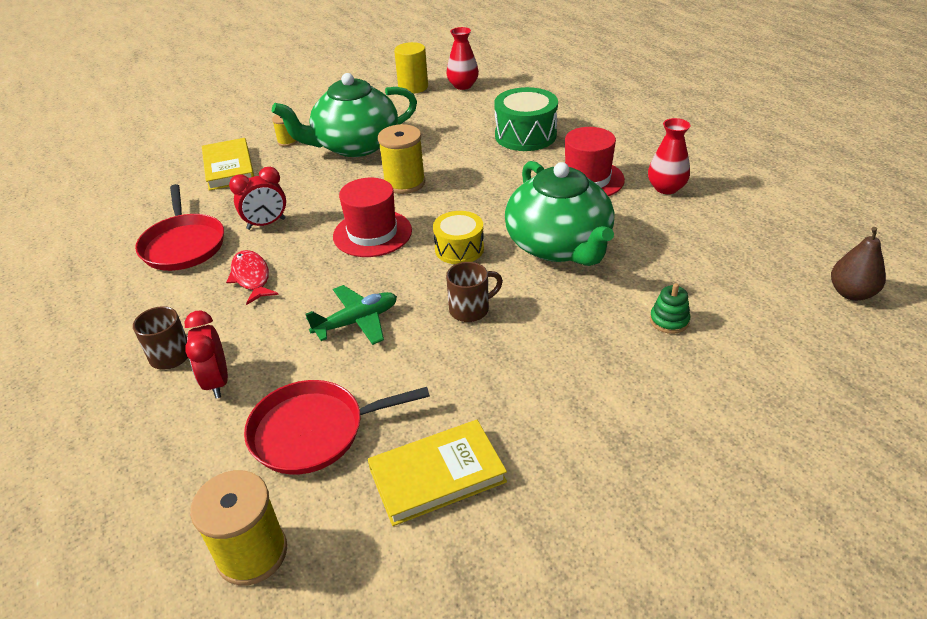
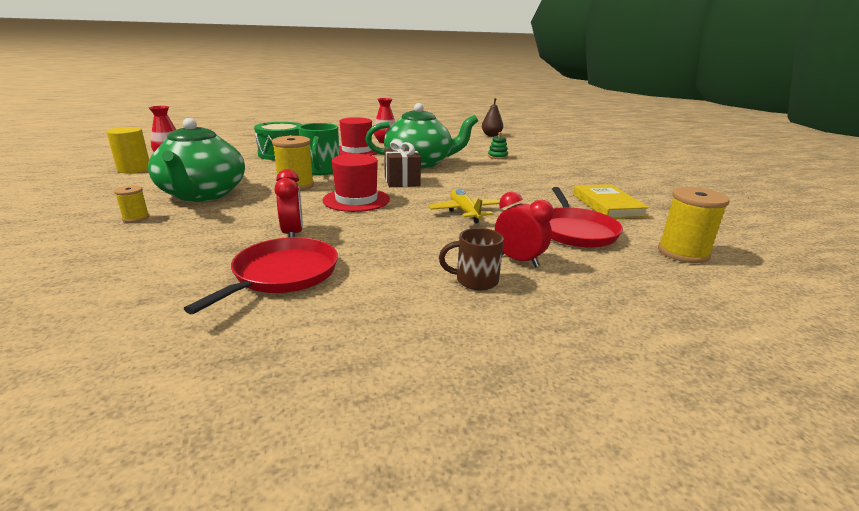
camera: 80 degrees left, 15 degrees down
red pan [135,184,224,271] -> red pan turned 60 degrees counterclockwise [184,237,338,314]
red clock [185,311,228,399] -> red clock turned 135 degrees counterclockwise [495,192,554,267]
yellow book [202,138,254,191] -> none
red fish [226,250,279,305] -> none
green plane [305,285,397,345] -> yellow plane [428,189,500,223]
yellow drum [433,211,484,264] -> brown gift [384,140,421,187]
brown mug [446,262,503,322] -> none
none -> green mug [299,123,340,175]

